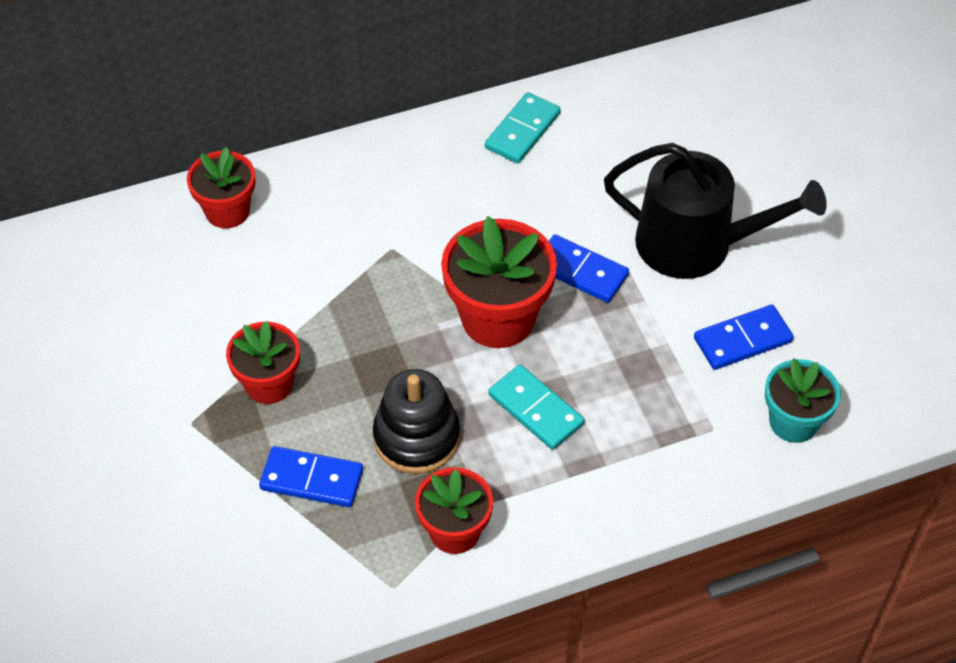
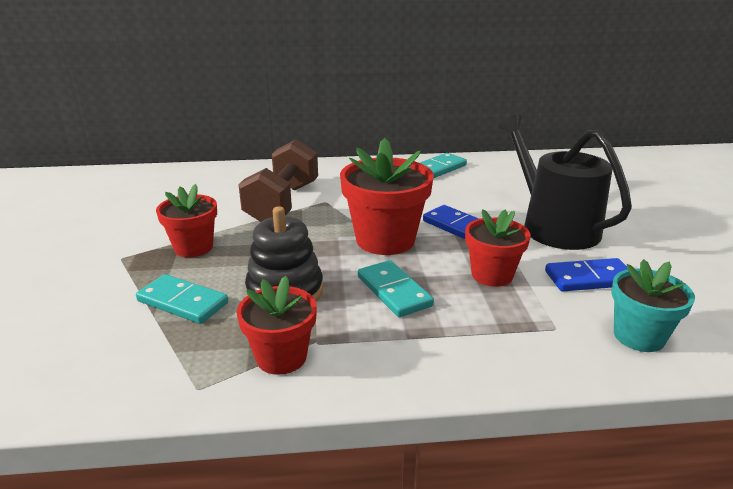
camera: 15 degrees right, 25 degrees down
red flower pot [187,147,255,228] -> red flower pot moved to [465,209,531,287]
blue domino [259,446,363,507] -> turquoise domino [136,274,228,324]
black watering can [604,143,827,279] -> black watering can turned 150 degrees counterclockwise [498,114,632,250]
none -> brown dumbbell [238,139,318,222]

